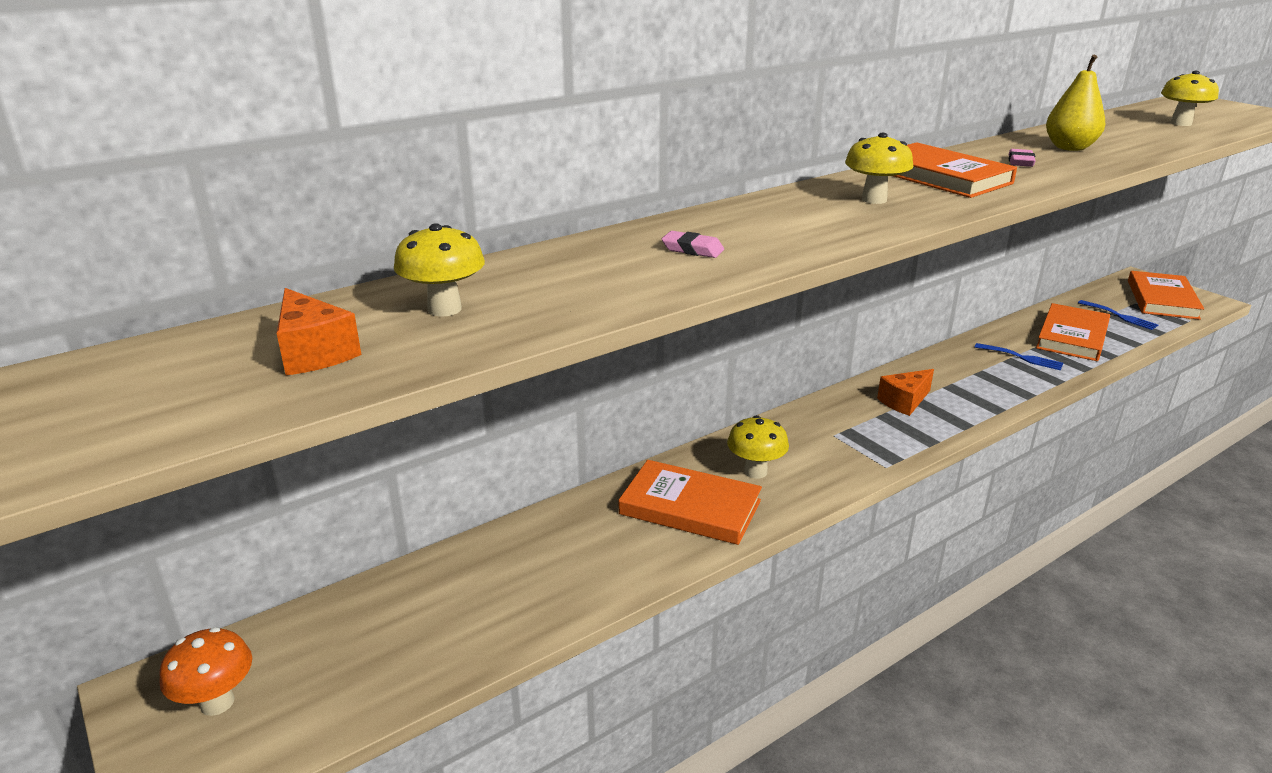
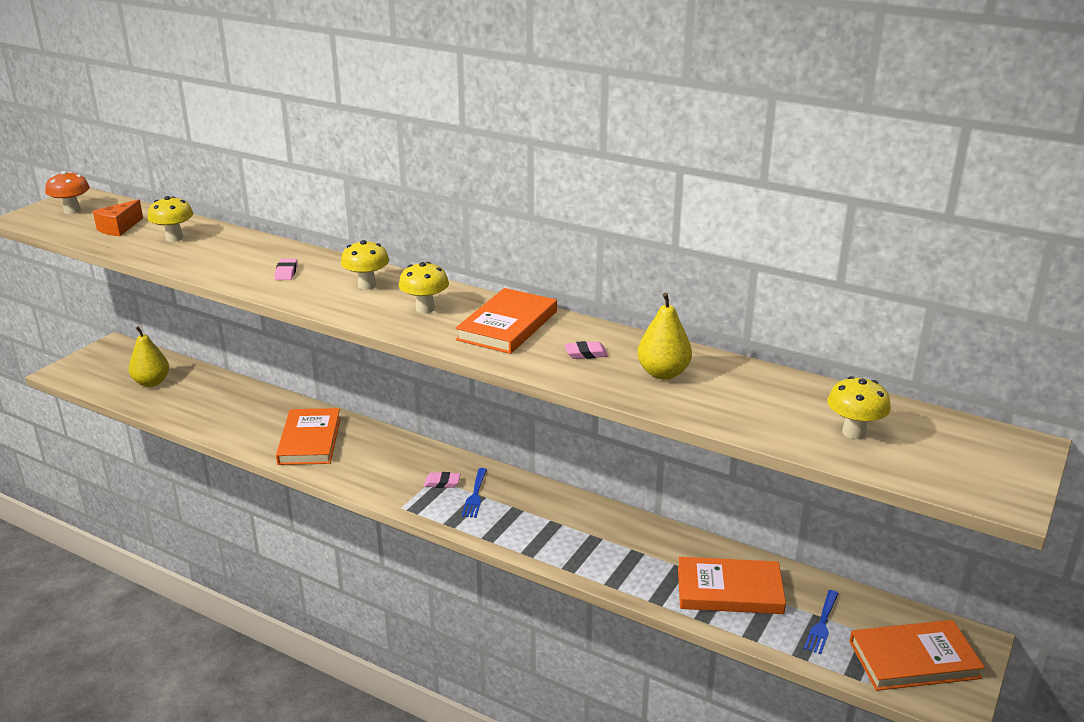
camera: 65 degrees right, 0 degrees up
orange mushroom [159,627,252,716] -> orange mushroom moved to [45,171,90,214]
yellow mushroom [727,415,789,479] -> yellow mushroom moved to [341,240,389,290]
orange cheese [877,369,934,416] -> none
blue fork [974,343,1063,370] -> blue fork moved to [462,468,487,518]
none -> yellow pear [129,326,169,387]
none -> pink eraser [424,472,460,488]

